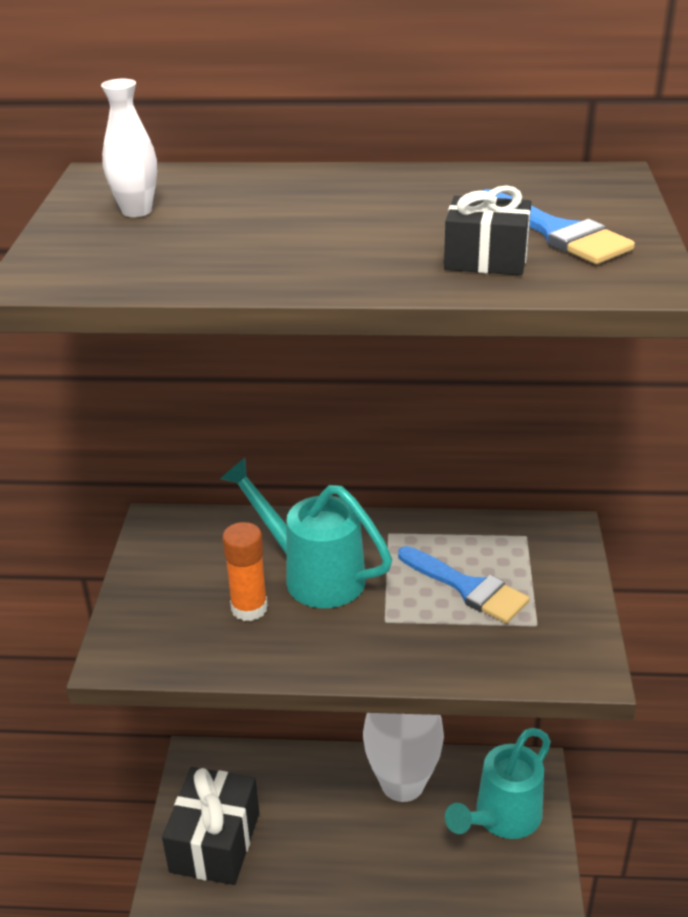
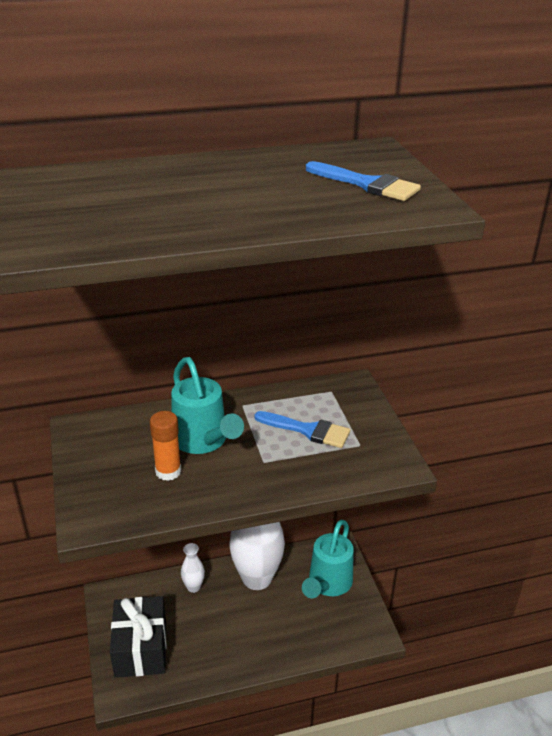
camera: 20 degrees left, 0 degrees up
white vase [101,79,157,217] -> white vase moved to [181,543,205,593]
turquoise watering can [220,458,392,608] -> turquoise watering can turned 135 degrees counterclockwise [171,357,244,454]
black gift [444,185,531,276] -> none

